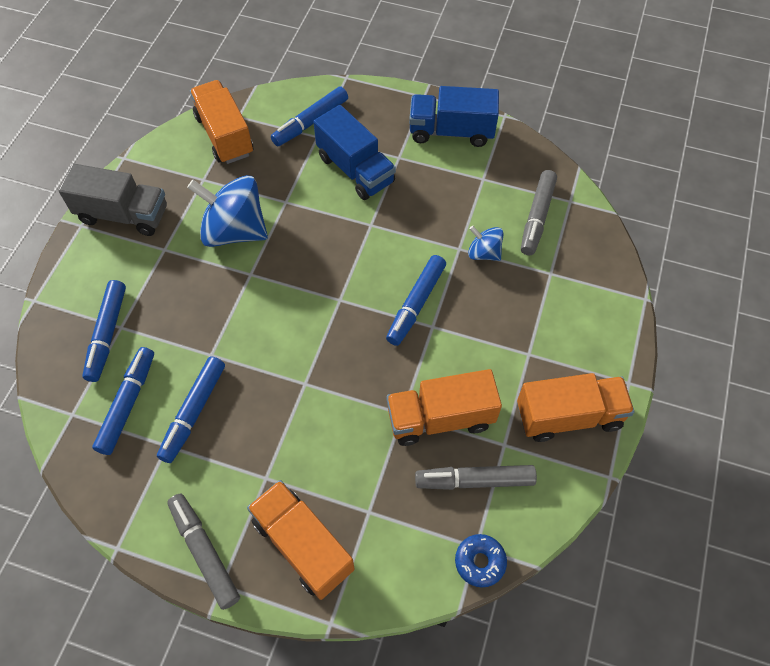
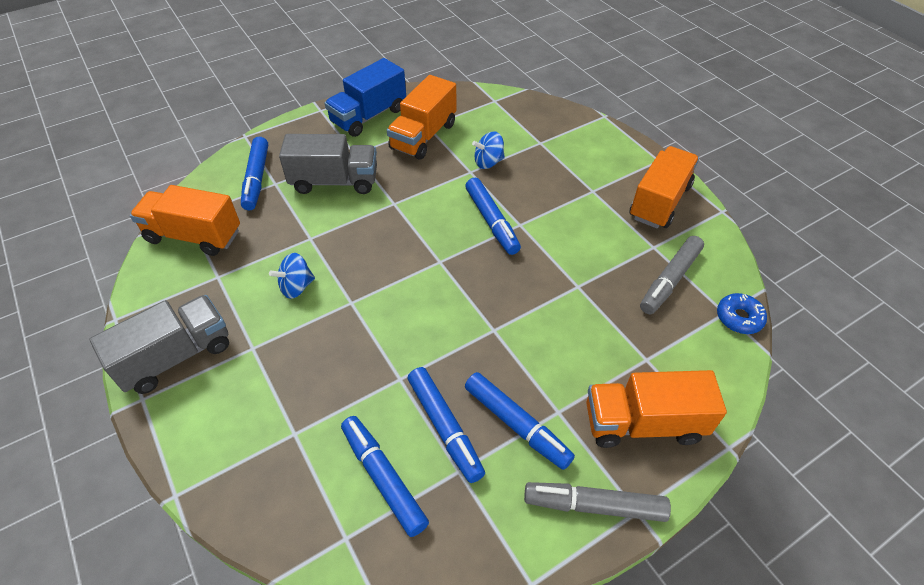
camera: 50 degrees left, 10 degrees down
blue marker [82,280,126,382] -> blue marker moved to [465,372,575,470]
blue spinning top [187,175,268,247] -> blue spinning top [269,253,315,299], size x0.51
blue truck [313,105,396,200] -> grey truck [279,134,377,194]
orange truck [387,369,502,446] -> orange truck moved to [387,75,457,160]
grey marker [521,170,557,255] -> none

